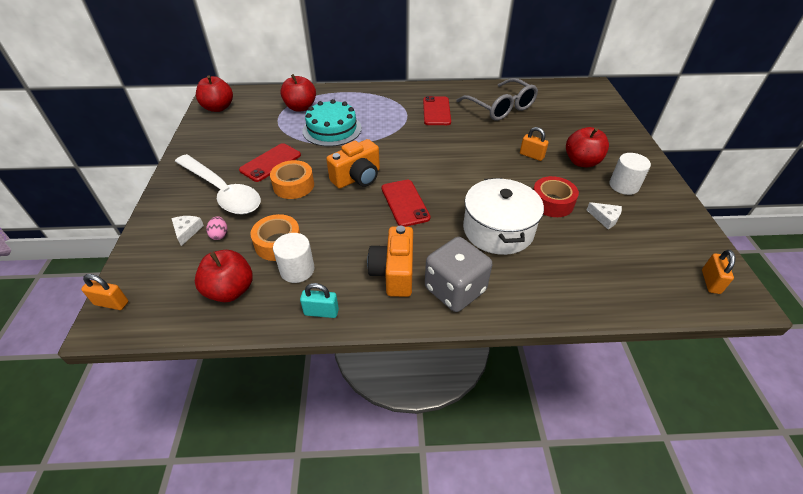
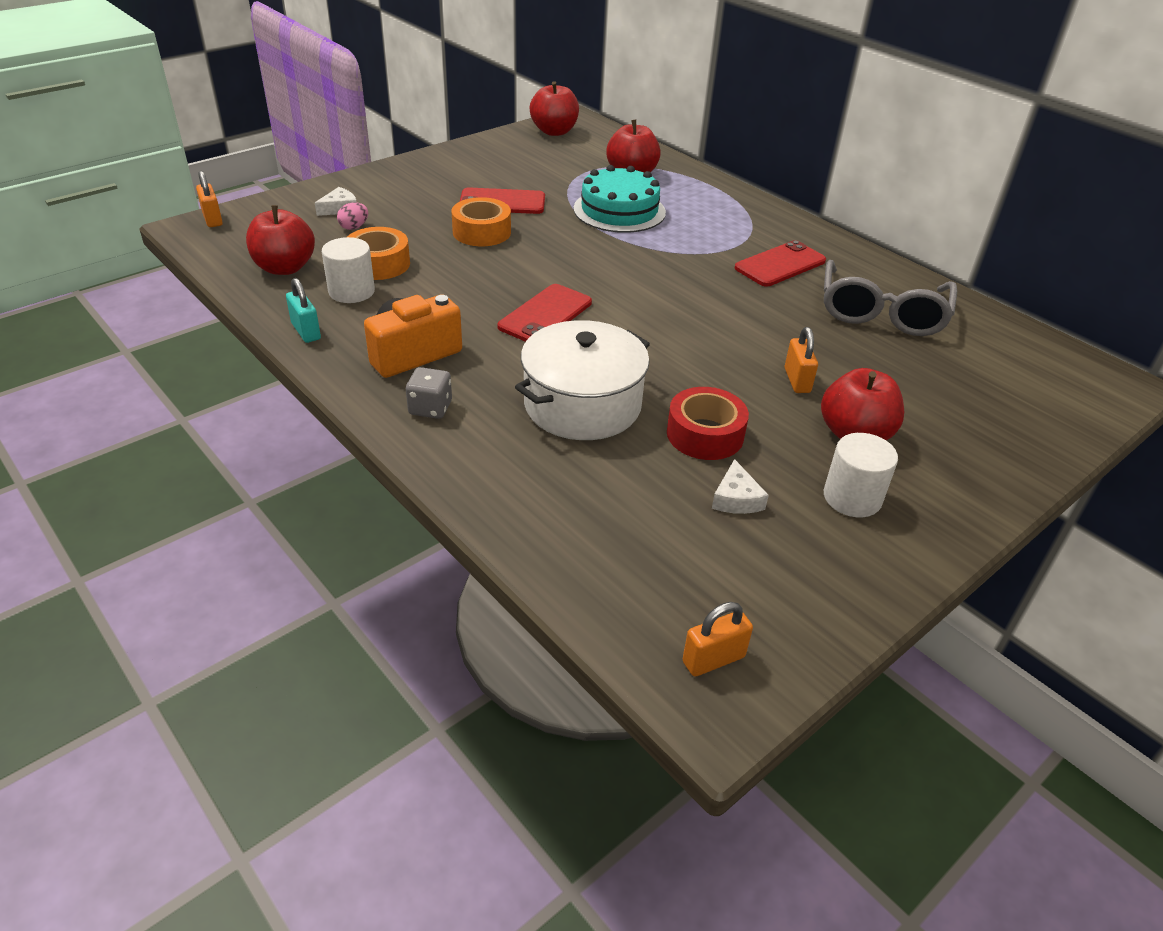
camera: 50 degrees right, 5 degrees down
white spoon [175,154,261,214] -> none
orange camera [326,139,380,189] -> none
grey dice [425,237,492,312] -> grey dice [406,367,452,419], size x0.52

